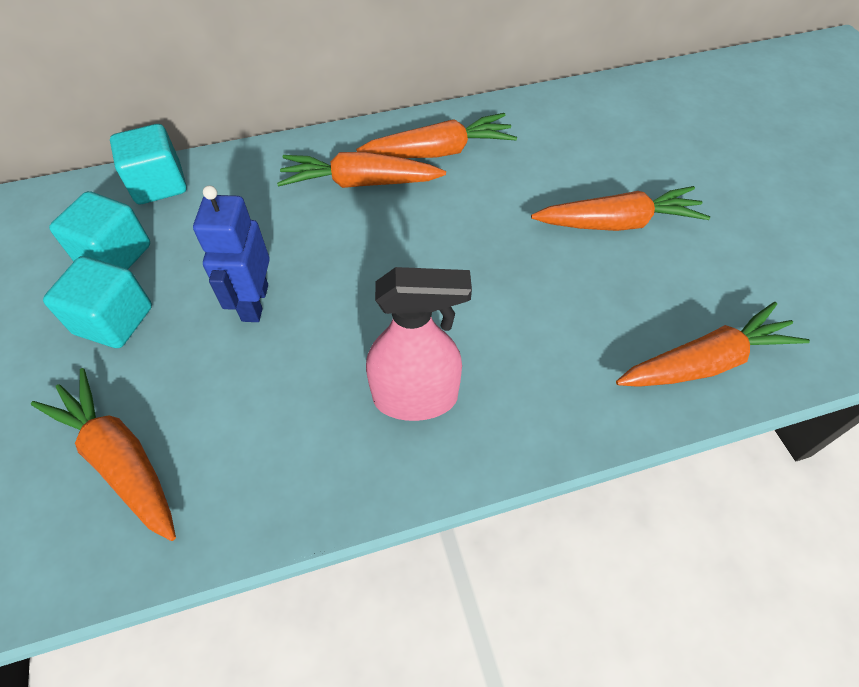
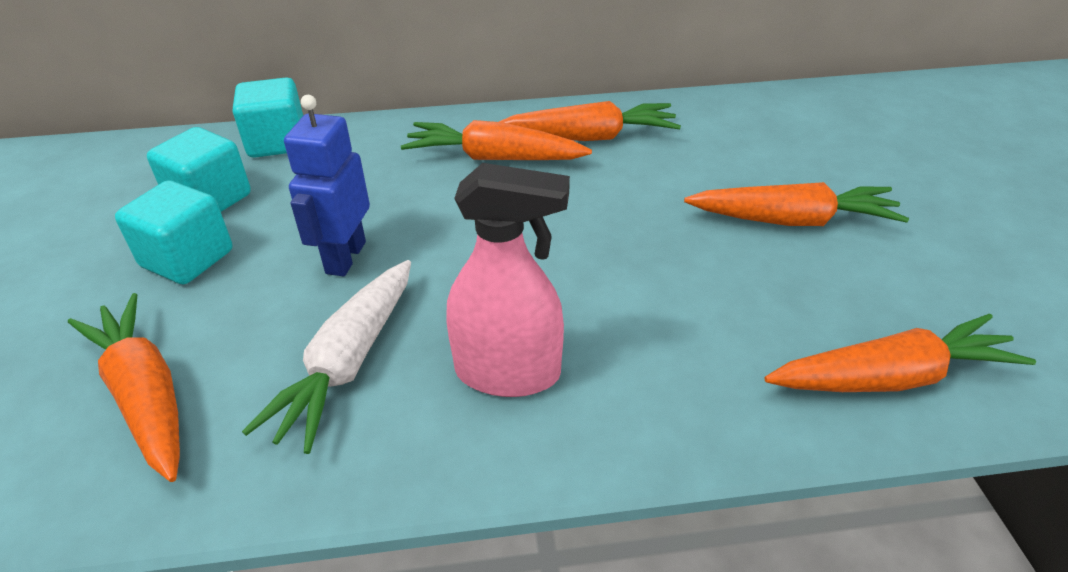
camera: 10 degrees right, 15 degrees down
none -> white carrot [242,260,411,454]

